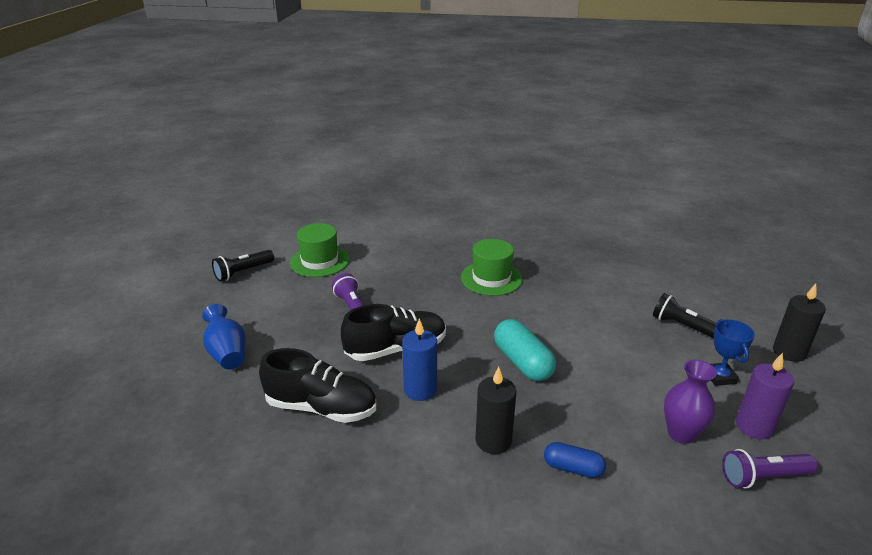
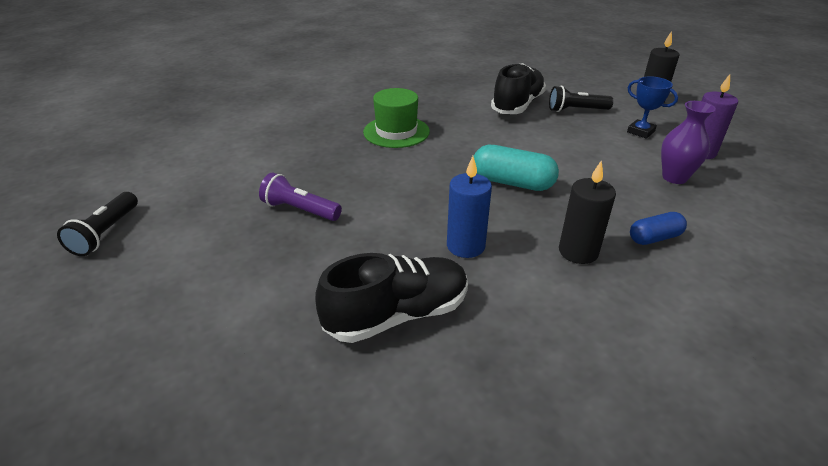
camera: 40 degrees left, 5 degrees up
blue vase [202,304,246,369] -> none
green hat [290,223,350,277] -> none
black shoe [341,304,446,361] -> black shoe moved to [491,63,546,114]
purple flashlight [722,449,818,489] -> none

